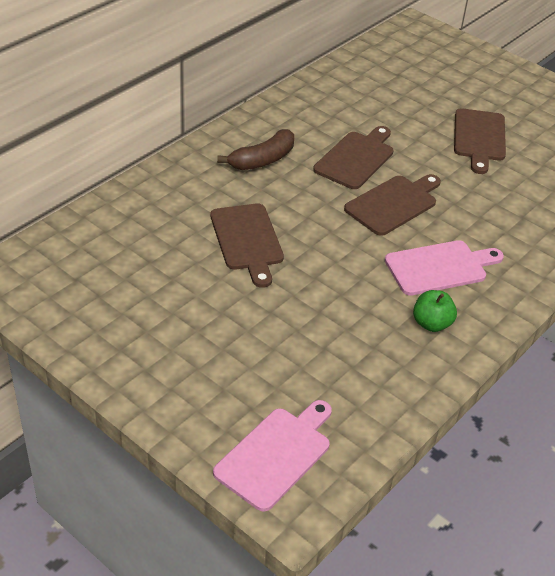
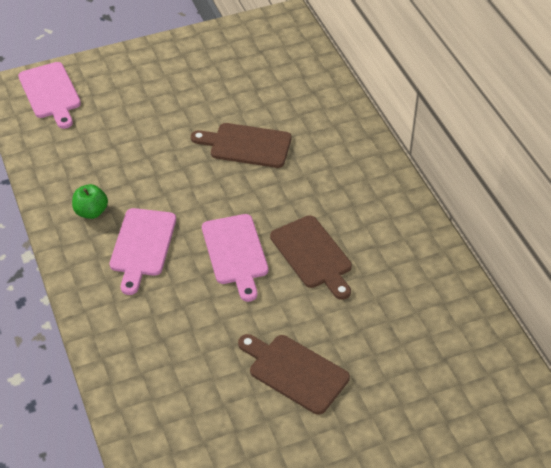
camera: 120 degrees right, 5 degrees up
brown banana [217,129,294,170] -> none
brown cutting board [344,174,441,236] -> pink cutting board [202,214,268,302]

